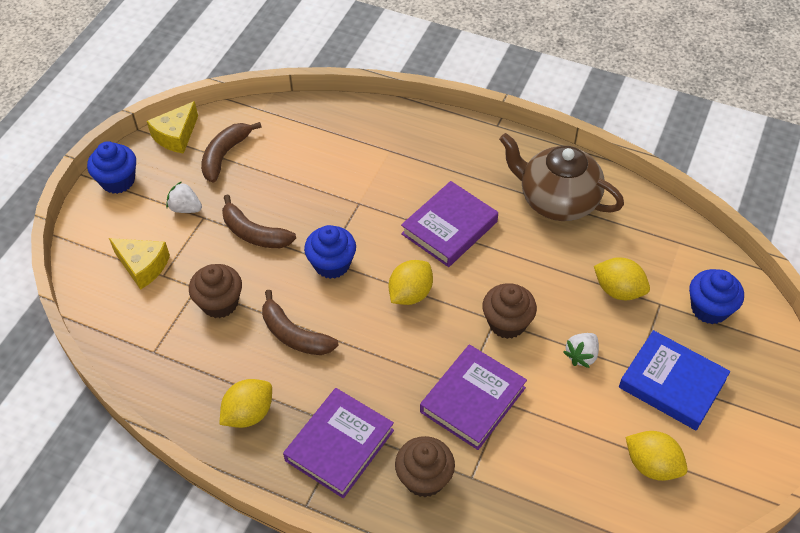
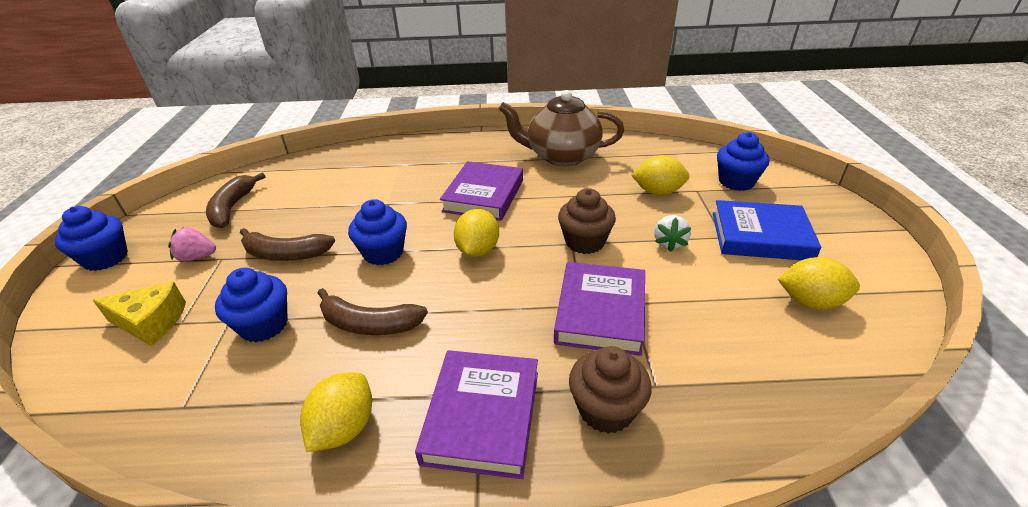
camera: 25 degrees left, 15 degrees down
yellow cheese [147,101,198,154] -> none
white strawberry [166,181,202,213] -> pink strawberry [168,227,216,262]
brown cupcake [189,264,242,318] -> blue cupcake [215,268,288,342]

